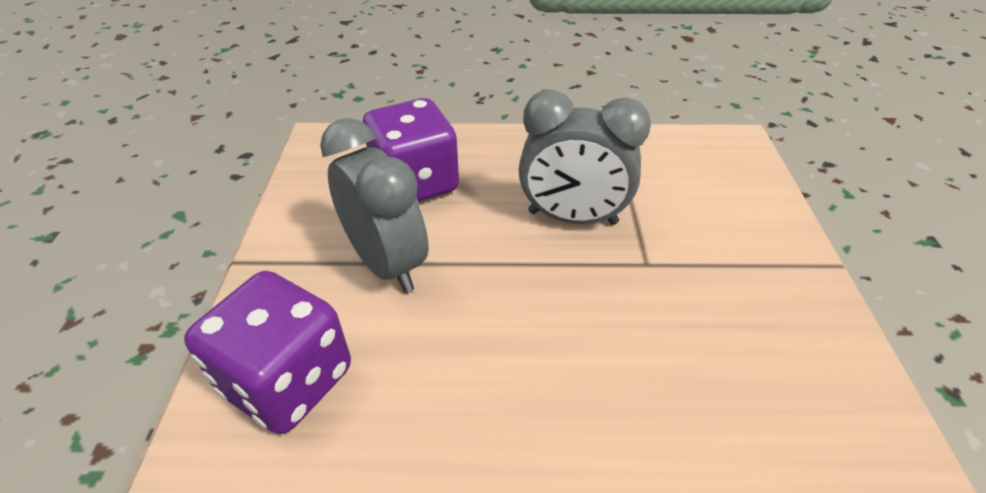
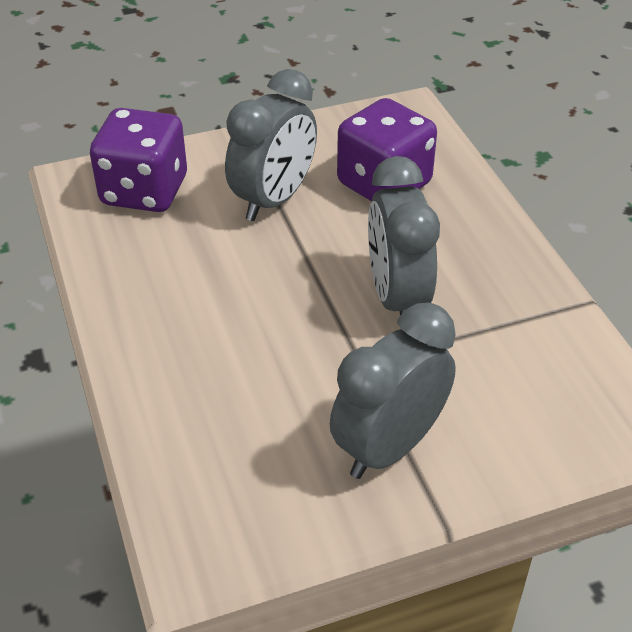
camera: 70 degrees right, 0 degrees up
none -> grey clock [330,303,456,479]

